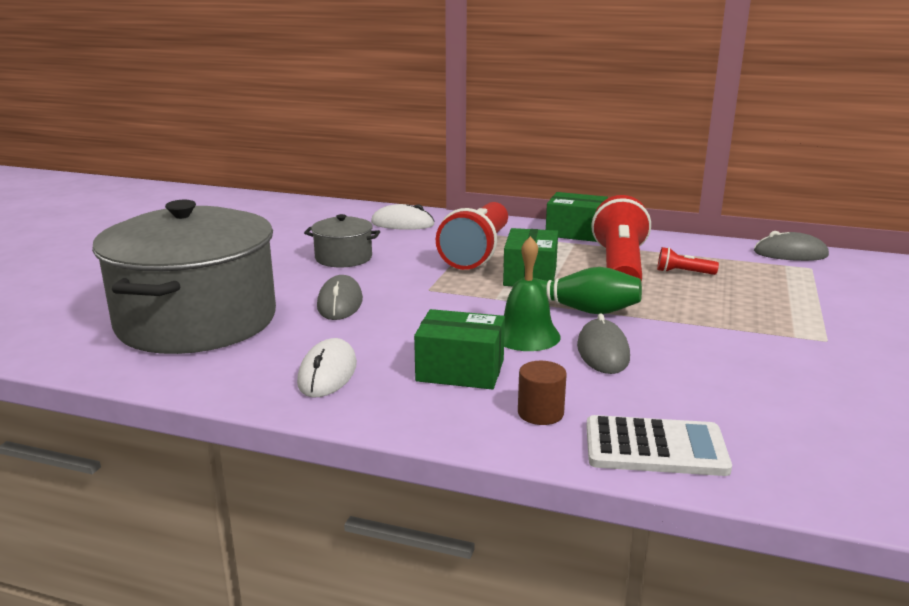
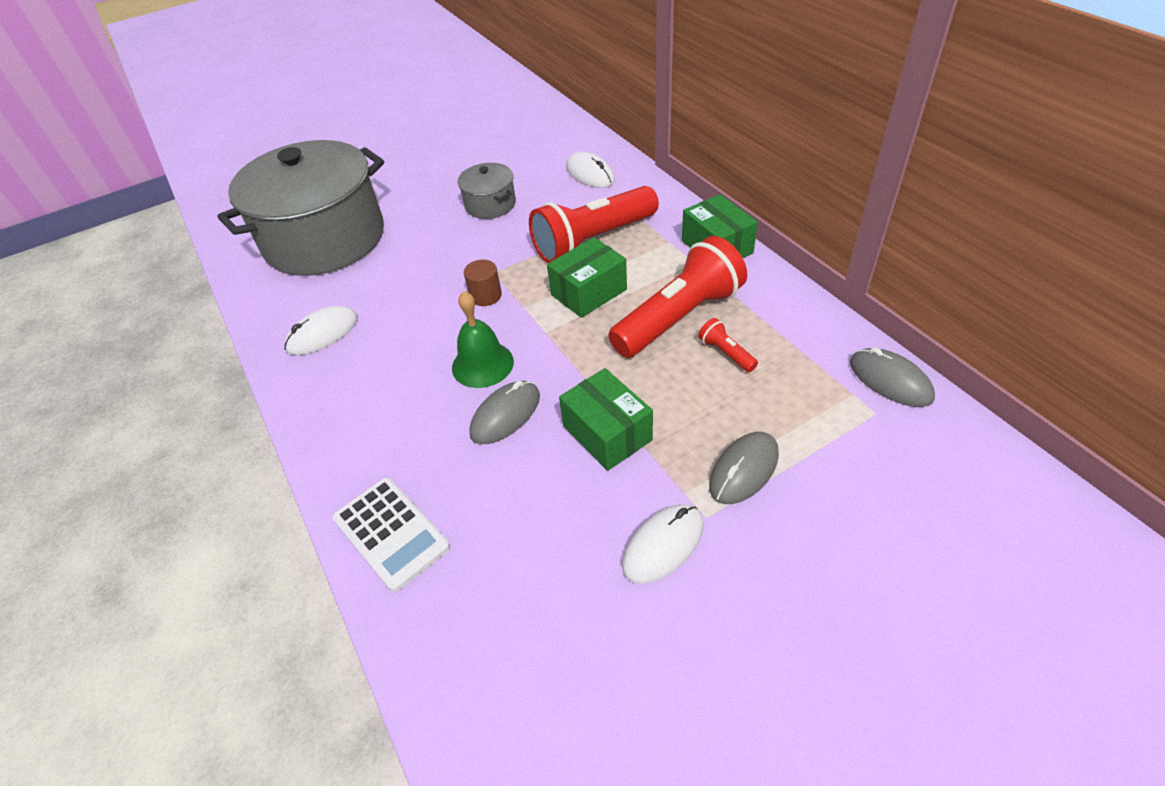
camera: 45 degrees right, 25 degrees up
grey mouse [317,275,363,320] -> grey mouse moved to [709,432,779,504]
green box [414,309,505,389] -> green box moved to [559,368,653,471]
green bowling pin [513,267,642,314] -> none
brown cylinder [518,361,567,425] -> brown cylinder moved to [464,260,502,306]
none -> white mouse [622,504,703,584]

